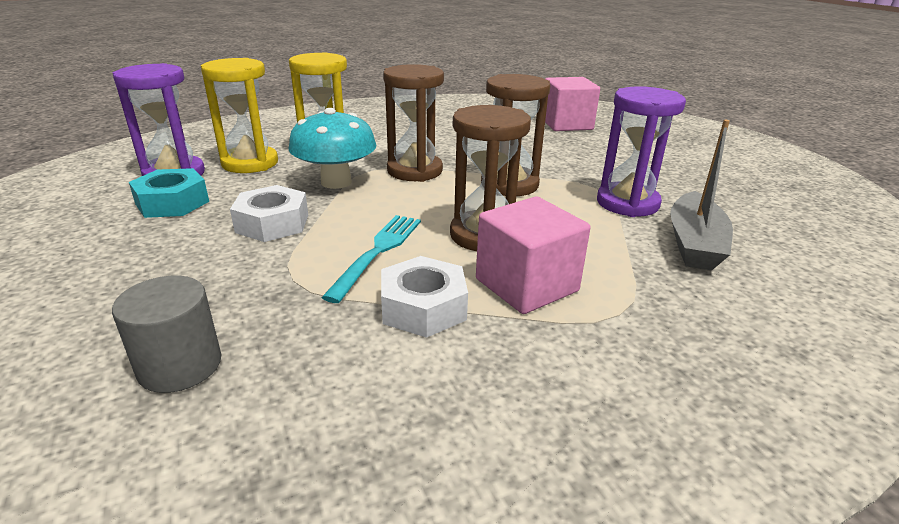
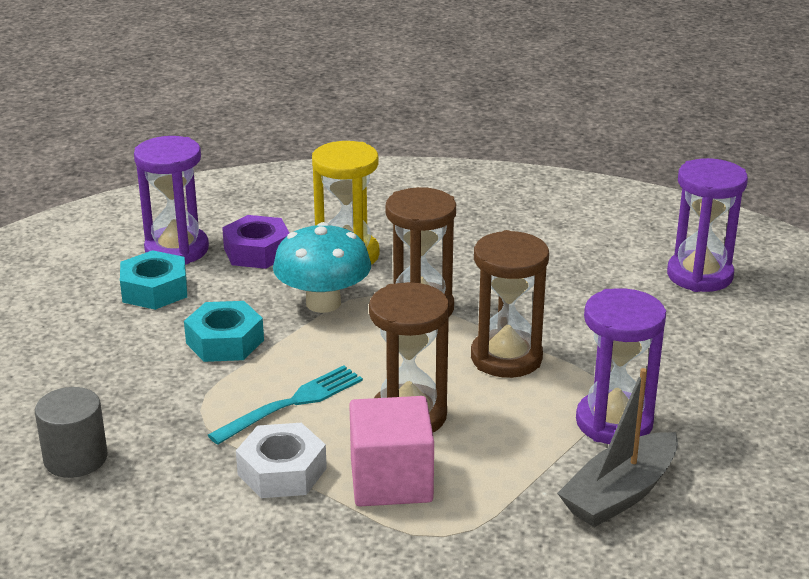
camera: 30 degrees right, 0 degrees up
yellow hourglass [201,58,278,173] -> purple nut [222,215,289,269]
white nut [230,185,308,242] -> turquoise nut [184,301,264,362]
pink cube [545,77,600,131] -> purple hourglass [667,158,748,292]

